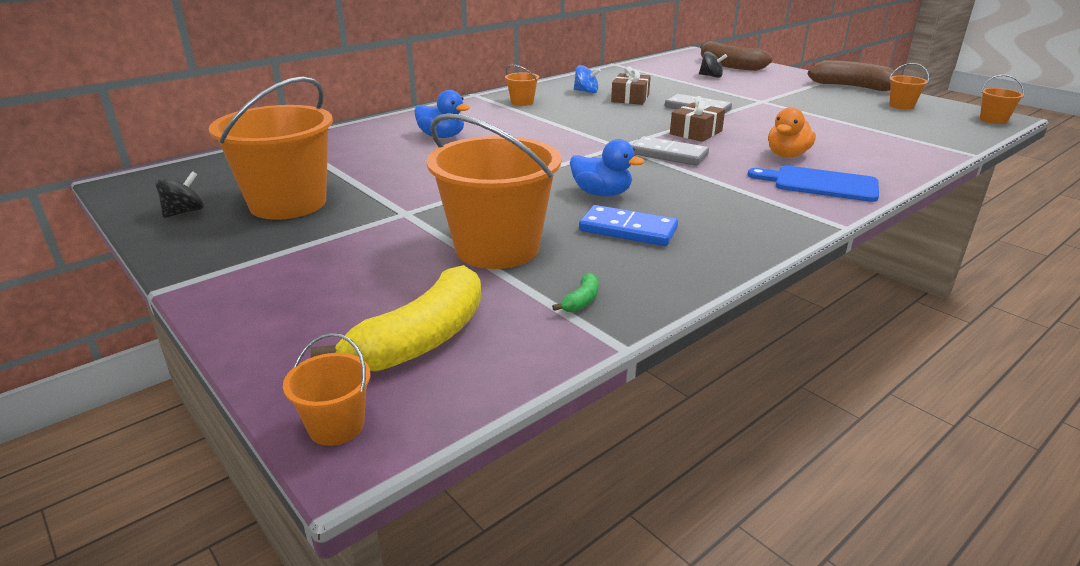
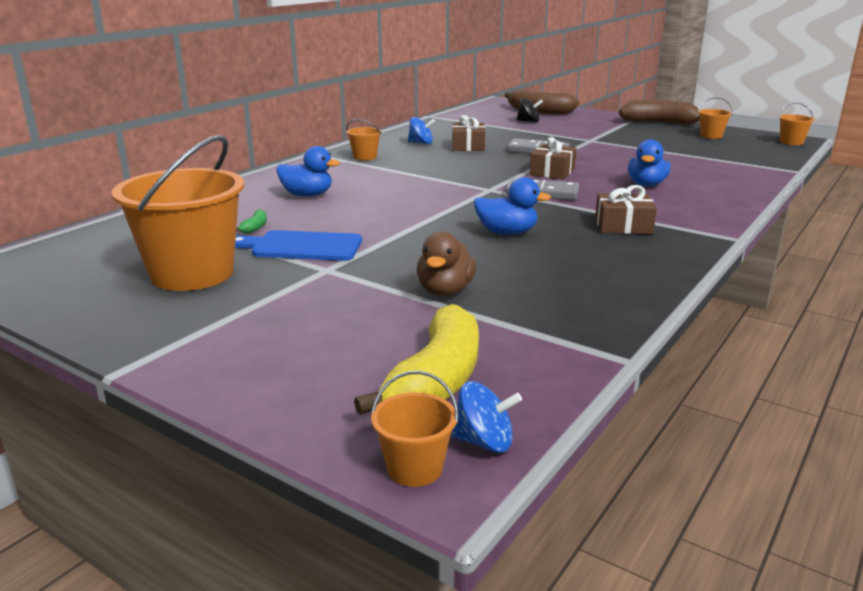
camera: 15 degrees left, 5 degrees down
black spinning top [155,171,204,218] -> none
orange bucket [427,113,561,269] -> brown duck [417,231,477,296]
green banana [552,273,599,312] -> green banana moved to [236,209,267,234]
blue domino [579,205,678,246] -> none
blue cutting board [747,166,879,202] -> blue cutting board moved to [235,230,362,261]
orange duck [768,107,816,158] -> blue duck [628,139,670,186]
none -> blue spinning top [451,381,522,453]
none -> brown gift [595,185,657,234]

